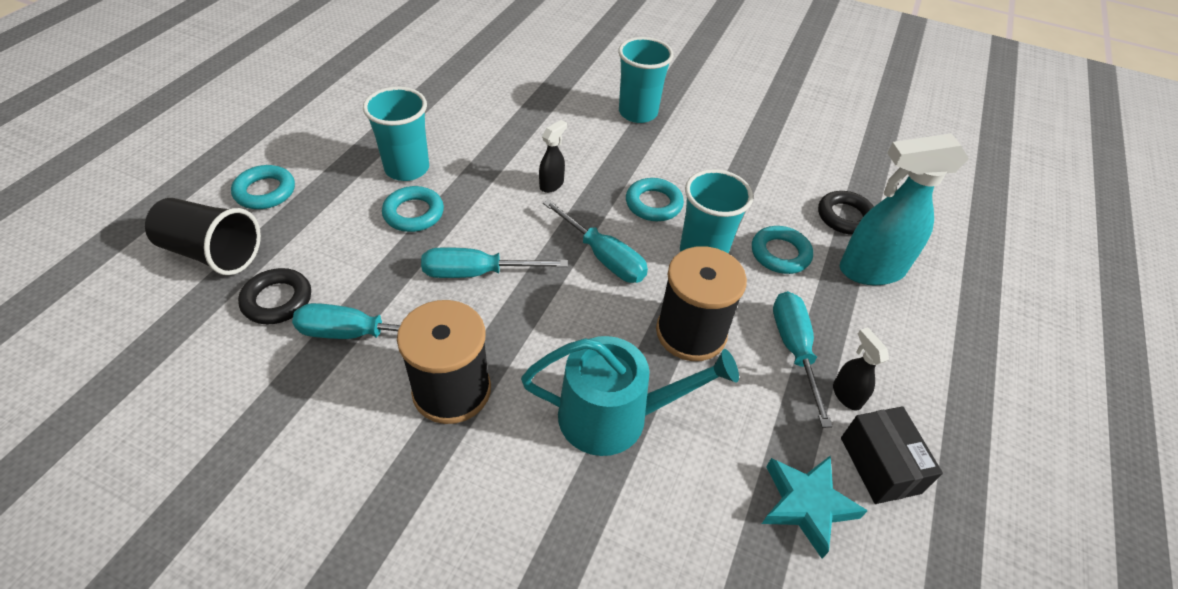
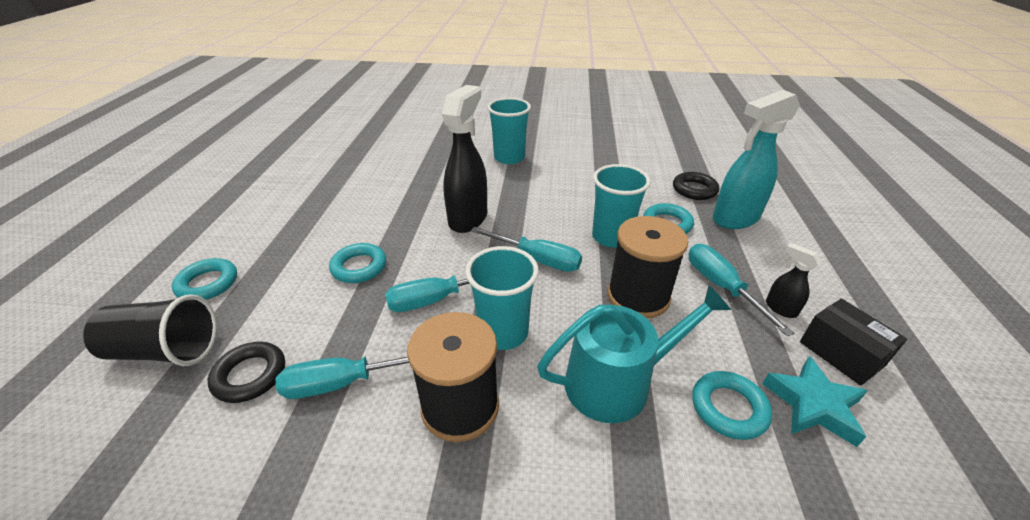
camera: 15 degrees left, 10 degrees down
turquoise cup [363,87,429,181] -> turquoise cup moved to [465,246,539,350]
black spray bottle [539,120,567,193] -> black spray bottle [442,85,487,233], size x2.15
turquoise ring [626,178,684,221] -> turquoise ring moved to [692,371,772,440]

